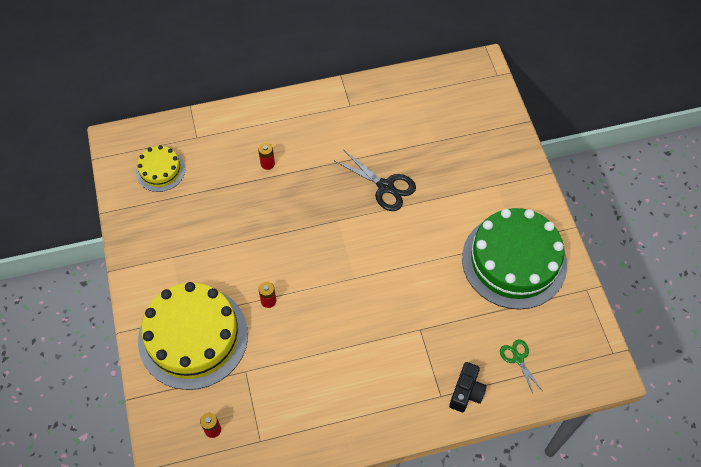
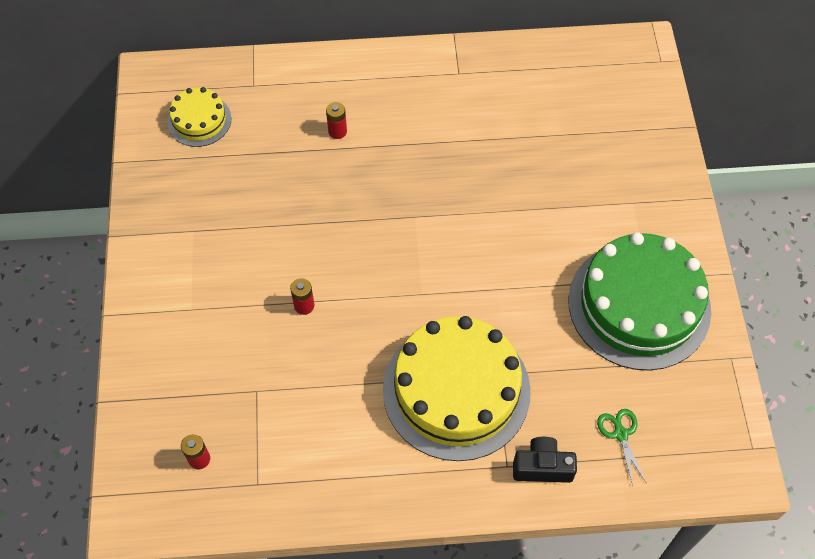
camera: 10 degrees right, 0 degrees up
yellow cake [138,282,248,390] -> yellow cake moved to [383,316,531,461]
black scissors [335,150,416,211] -> none
black camera [449,362,487,412] -> black camera turned 120 degrees counterclockwise [513,437,577,483]

